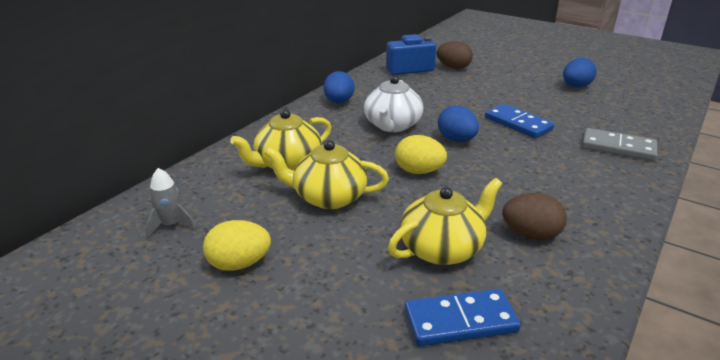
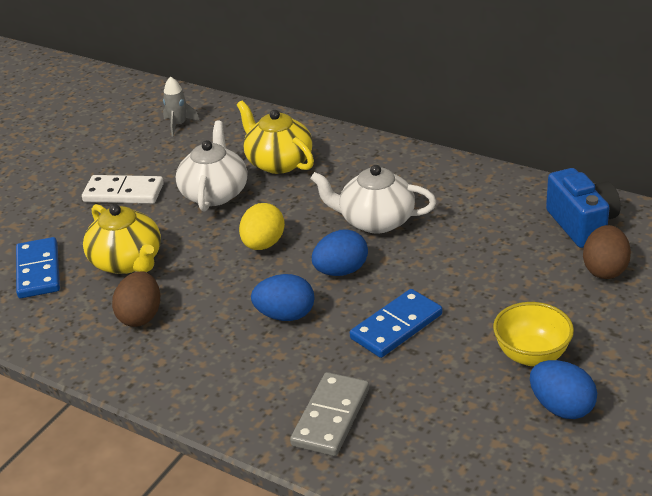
camera: 90 degrees right, 5 degrees up
yellow egg [203,220,271,271] -> none
yellow teapot [264,140,389,209] -> white teapot [176,121,247,211]
blue egg [324,71,354,103] -> blue egg moved to [251,274,314,321]
none -> white domino [82,175,164,204]
none -> yellow bowl [493,302,574,366]

